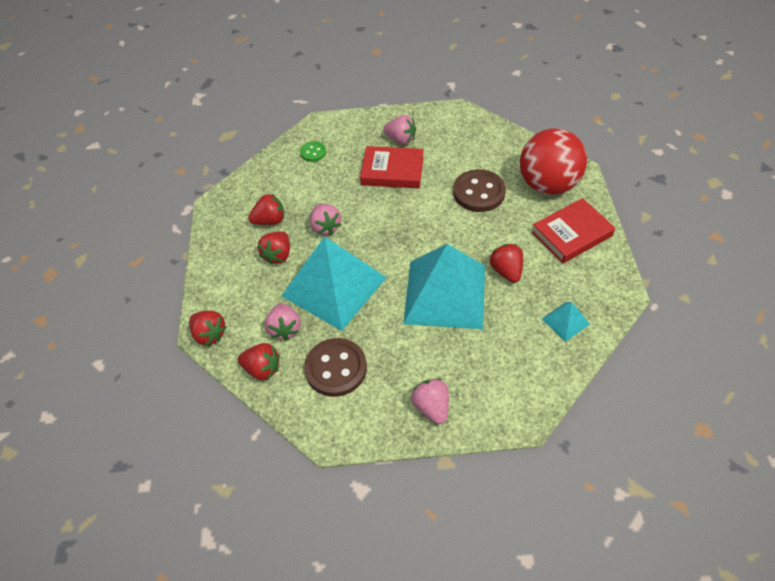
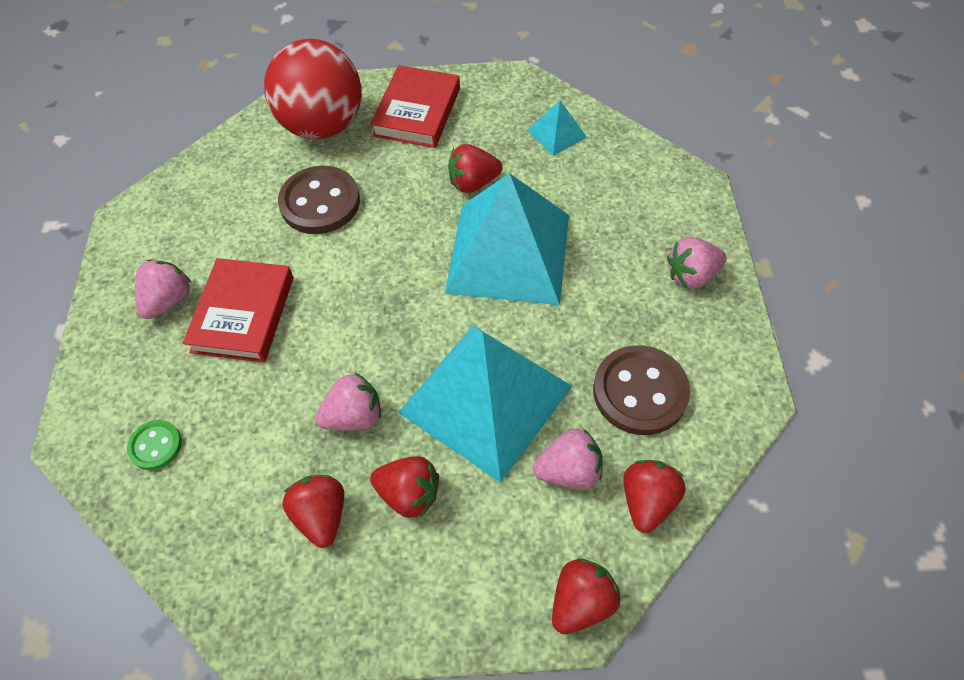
camera: 90 degrees left, 5 degrees up
red book [532,198,615,264] -> red book turned 45 degrees clockwise [370,65,460,148]

